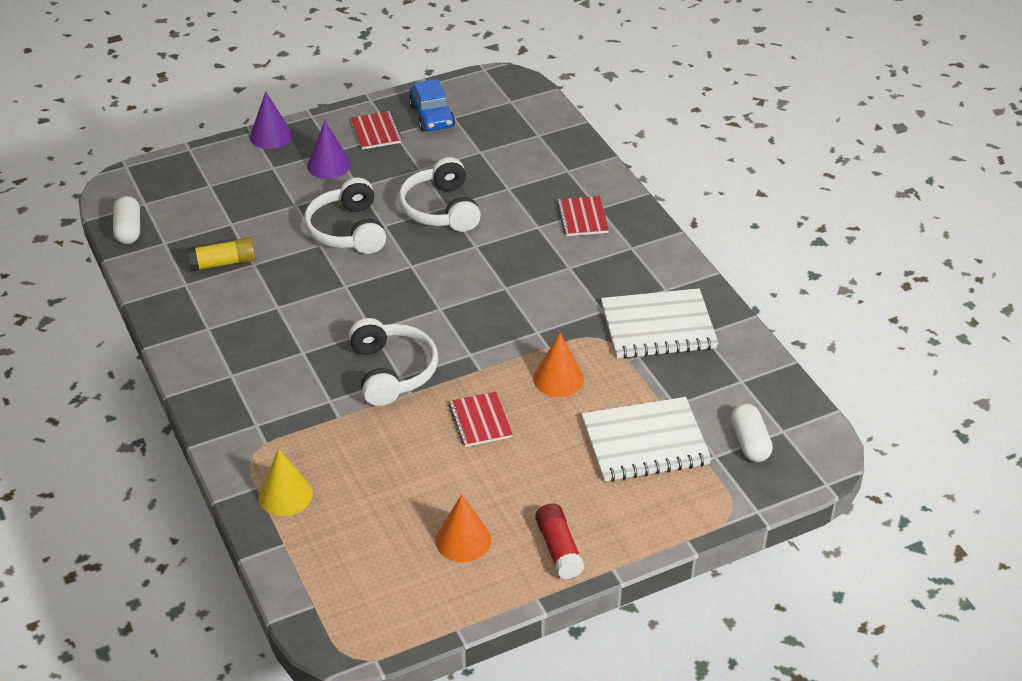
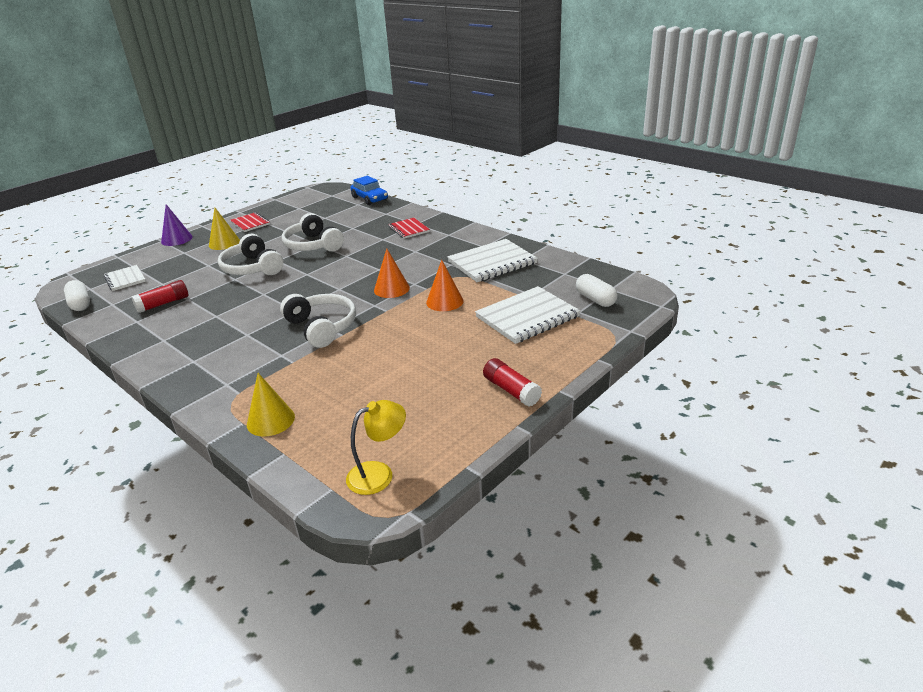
camera: 20 degrees left, 10 degrees down
yellow glue stick [187,237,255,272] -> red glue stick [131,280,188,313]
purple cone [307,121,351,179] -> yellow cone [209,208,240,250]
blue car [409,79,455,132] -> blue car moved to [351,176,388,205]
orange cone [435,494,491,562] -> orange cone moved to [374,249,410,298]
red notebook [449,392,513,447] -> none
none -> white notebook [104,265,146,291]
none -> yellow lamp [346,400,406,495]

